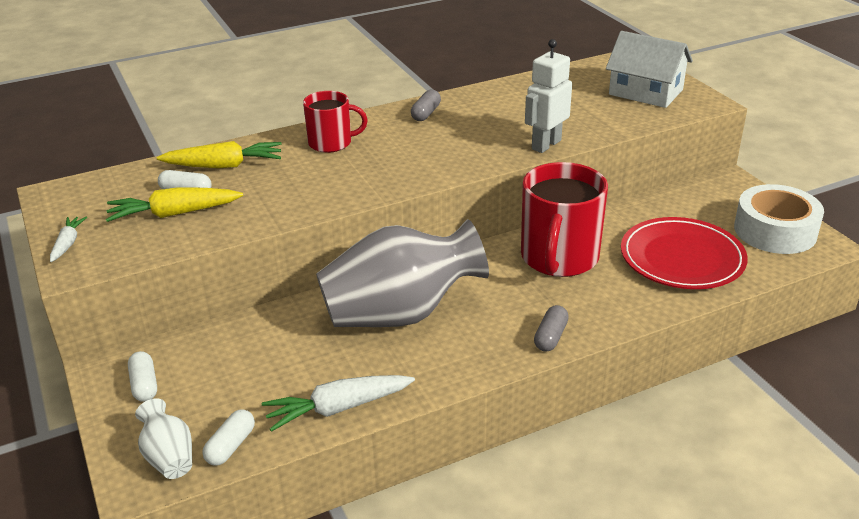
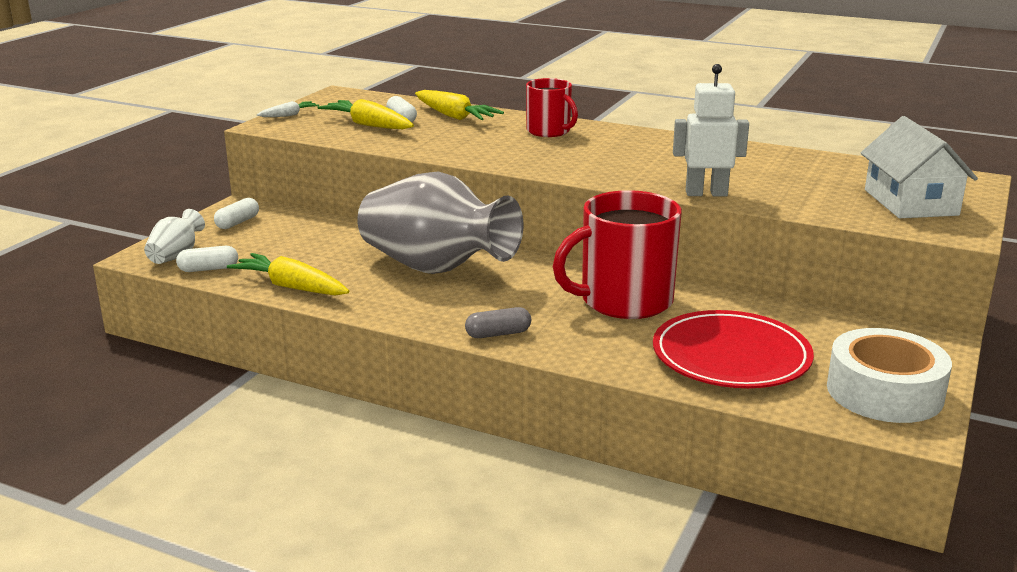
camera: 50 degrees right, 10 degrees down
white carrot [262,375,415,432] -> yellow carrot [227,253,349,296]
grey capsule [411,90,441,121] -> none

